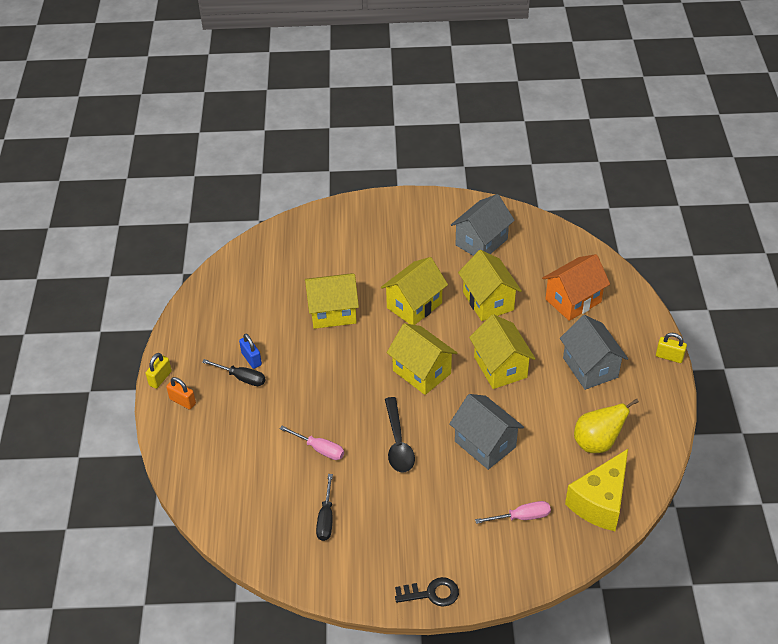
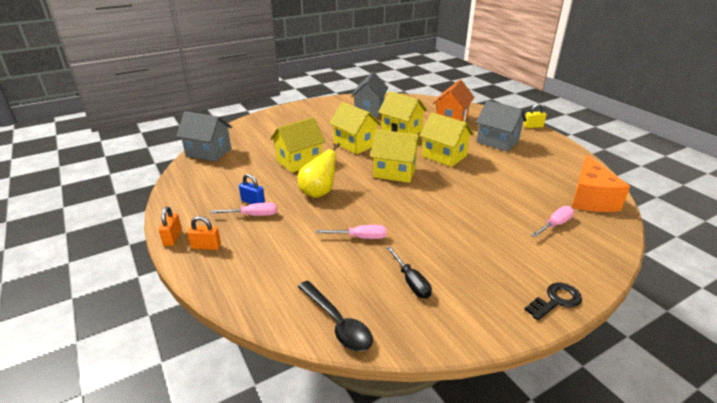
camera: 30 degrees left, 15 degrees down
yellow padlock [146,353,172,389] -> orange padlock [159,207,182,246]
black screwdriver [202,359,266,386] -> pink screwdriver [210,202,277,216]
yellow house [381,257,448,325] -> yellow house turned 60 degrees counterclockwise [329,102,382,154]
black spoon [385,397,415,472] -> black spoon moved to [298,281,373,351]
grey house [449,394,524,470] -> grey house moved to [176,112,232,162]
yellow cheese [565,449,628,531] -> orange cheese [572,155,630,212]
yellow pear [574,398,639,453] -> yellow pear moved to [298,143,340,198]

